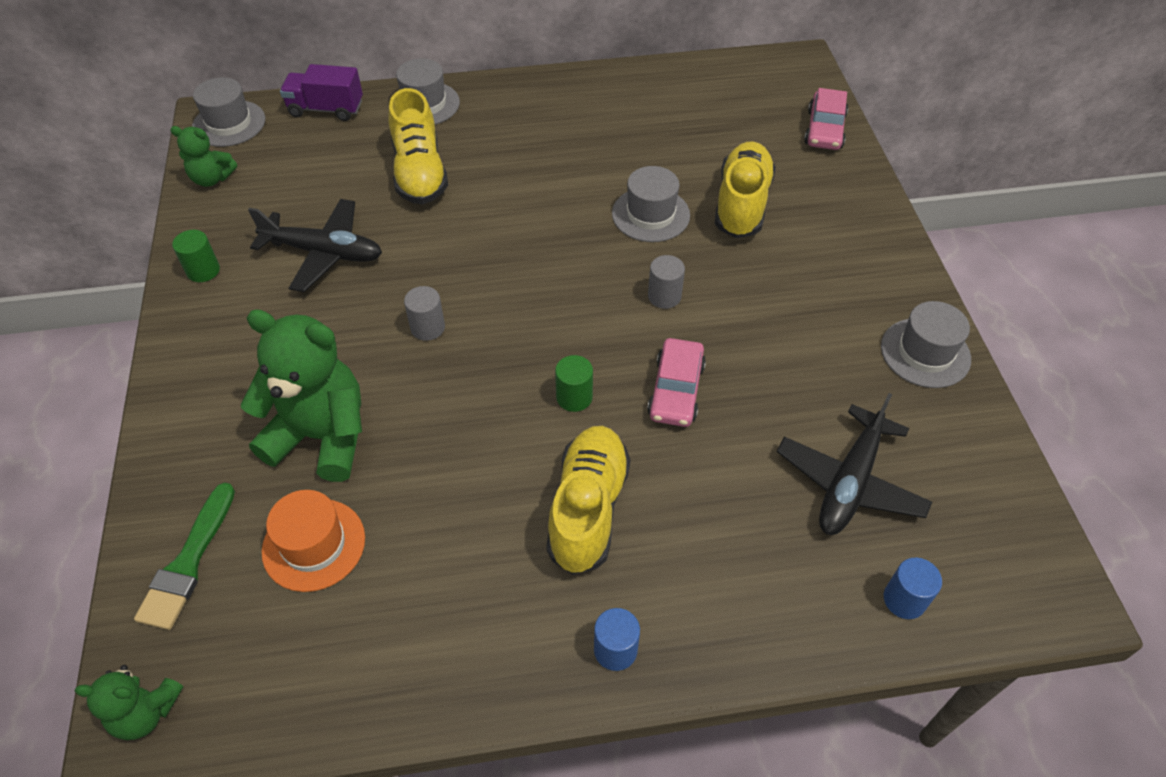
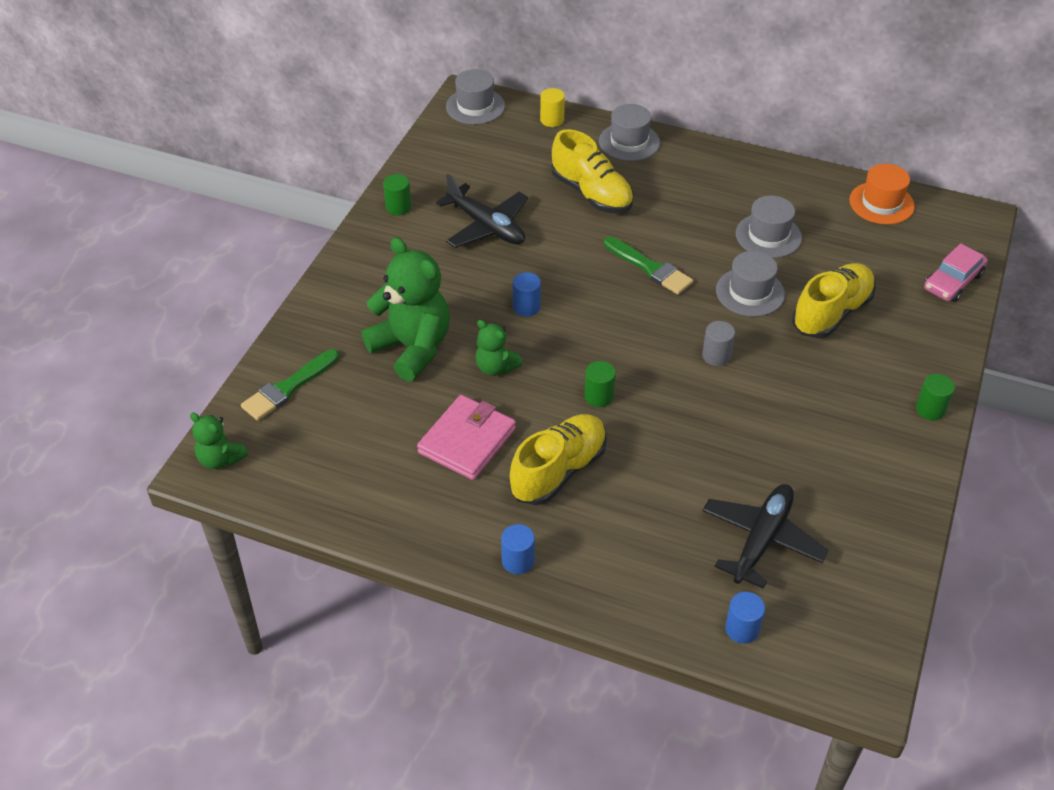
camera: 30 degrees right, 5 degrees down
green teddy bear [170,126,237,187] -> green teddy bear moved to [475,320,523,376]
orange hat [262,490,365,592] -> orange hat moved to [849,164,915,225]
purple truck [280,64,363,121] -> yellow cylinder [540,88,565,127]
yellow shoe [389,88,448,205] -> yellow shoe turned 60 degrees counterclockwise [552,129,634,213]
grey cylinder [404,286,445,341] -> blue cylinder [513,272,541,316]
pink car [647,338,706,427] -> none
black plane [776,393,932,535] -> black plane turned 150 degrees clockwise [702,484,829,589]
grey hat [881,301,971,388] -> grey hat moved to [736,196,802,258]
none -> pink wallet [417,395,516,480]
none -> green brush [604,237,693,295]
none -> green cylinder [916,374,955,420]

